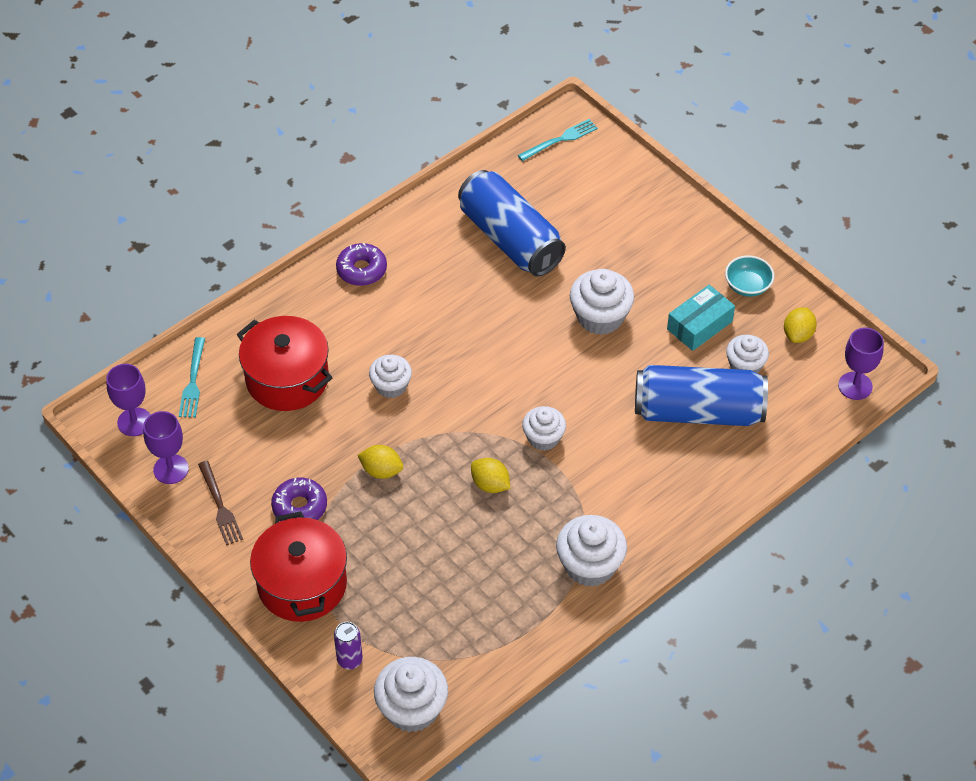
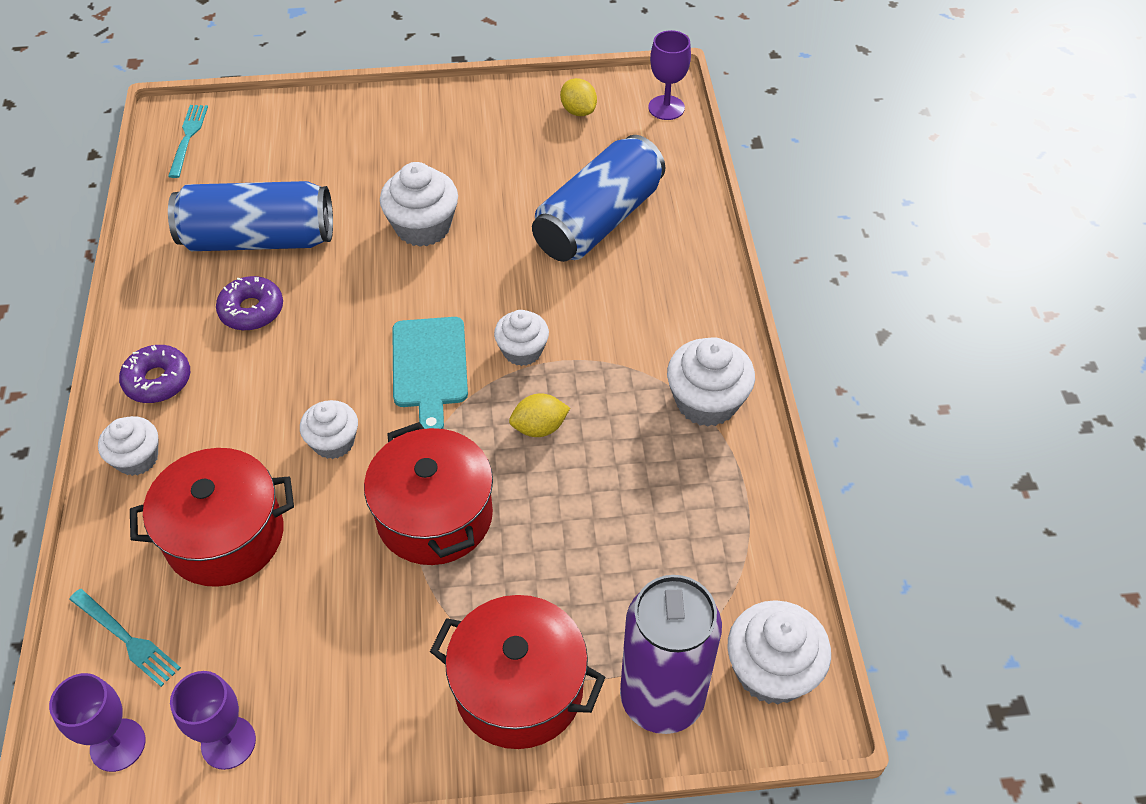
camera: 55 degrees left, 0 degrees up
brown fork [198,461,243,545] -> none
purple donut [271,478,327,521] -> purple donut moved to [216,276,283,331]
purple can [334,622,363,670] -> purple can [620,575,722,734], size x2.35
yellow lemon [358,445,403,479] -> red pot [364,422,493,565]
turquoise box [667,285,735,351] -> none
turquoise bowl [725,255,774,297] -> none
white cupcake [726,335,769,373] -> white cupcake moved to [98,416,159,476]
none -> turquoise cutting board [392,317,468,429]

